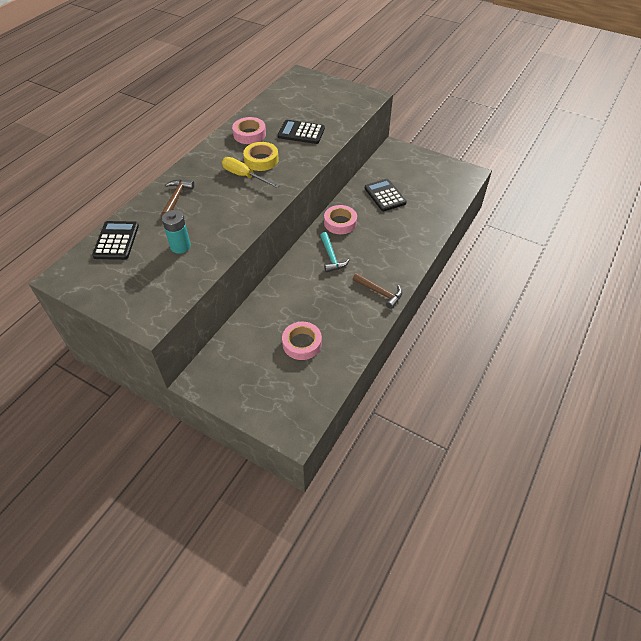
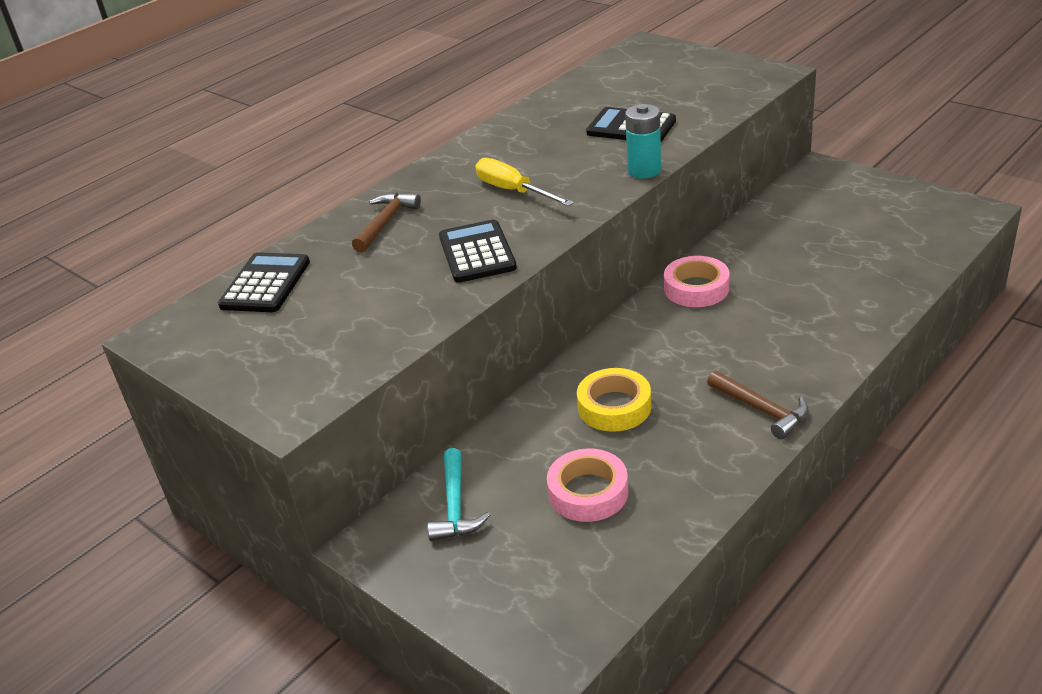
camera: 15 degrees right, 15 degrees down
turquoise battery [162,210,191,254] -> turquoise battery moved to [625,104,661,178]
pink tape [232,117,266,144] -> none
yellow tape [243,142,279,171] -> yellow tape moved to [577,368,651,432]
turquoise hammer [320,232,349,272] -> turquoise hammer moved to [427,448,490,541]
black calculator [365,179,407,211] -> black calculator moved to [439,219,517,283]

